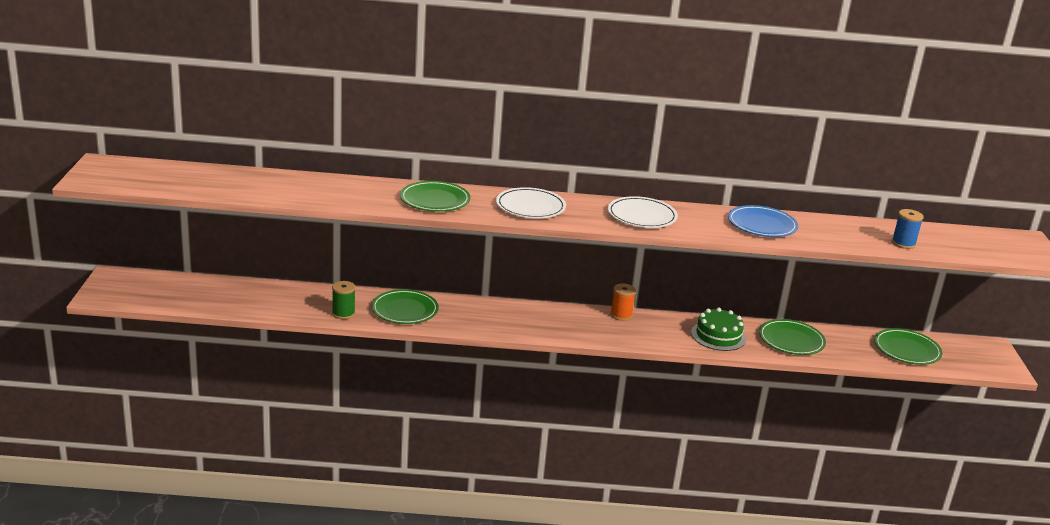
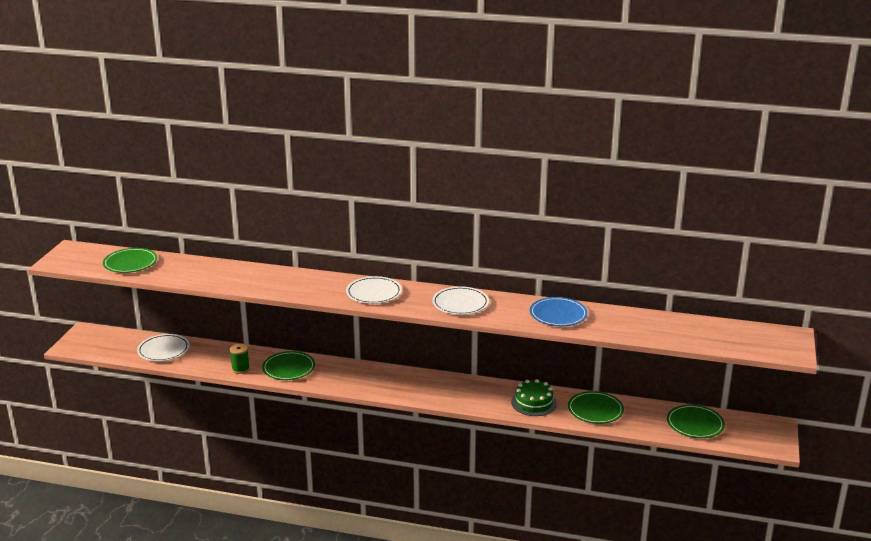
camera: 15 degrees right, 0 degrees up
green plate [400,181,471,212] -> green plate moved to [103,248,157,273]
orange spool [610,283,636,321] -> none
blue spool [892,209,924,249] -> none
none -> white plate [137,334,190,361]

